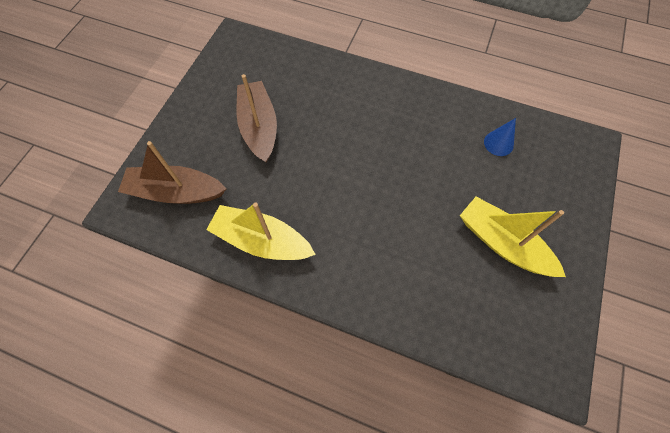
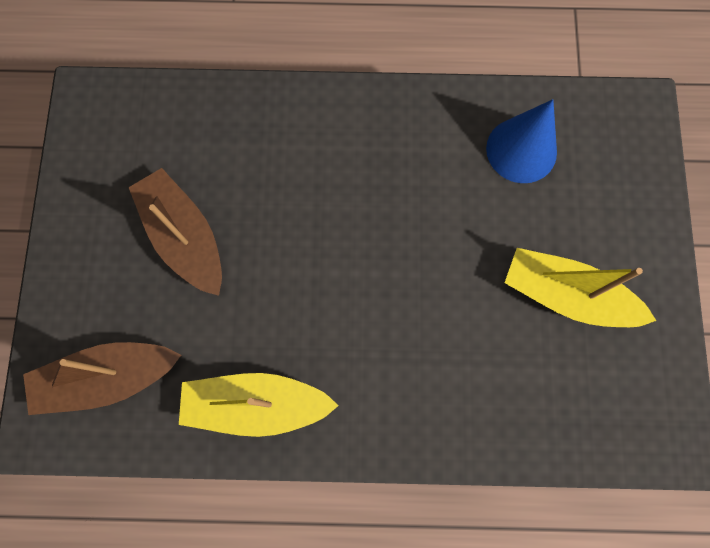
camera: 20 degrees left, 10 degrees up
blue cone [484,118,516,156] -> blue cone [486,99,557,183], size x1.69

